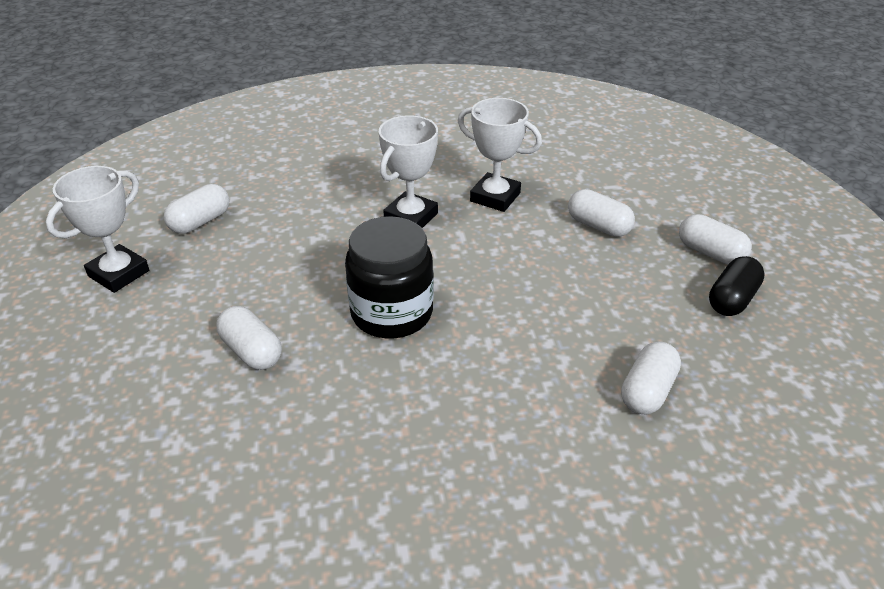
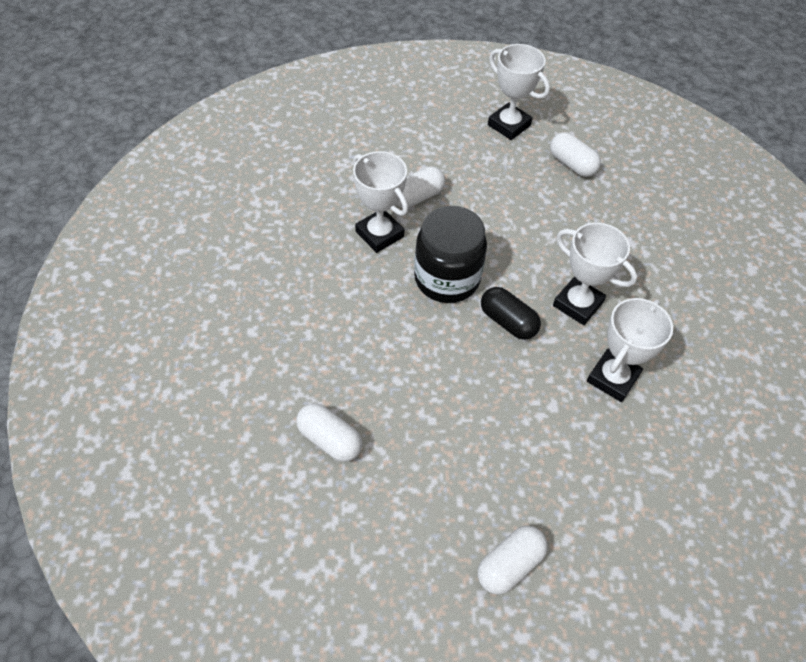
camera: 95 degrees right, 15 degrees up
white capsule [568,189,635,237] -> none
black capsule [709,256,765,316] -> black capsule moved to [481,287,541,340]
none -> white trophy [353,151,408,253]

